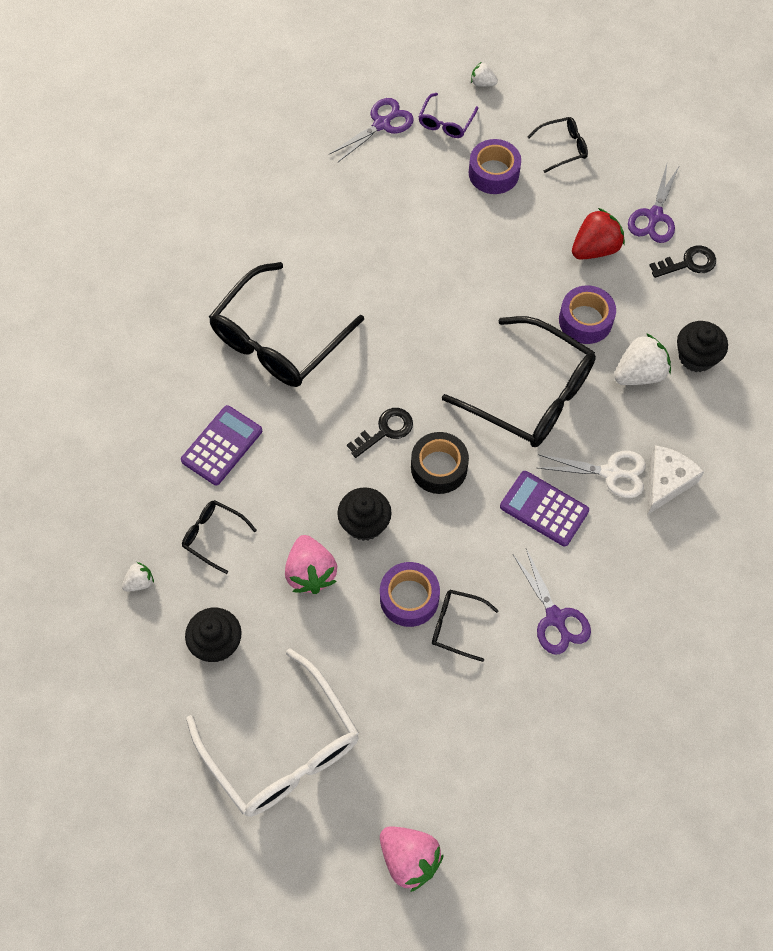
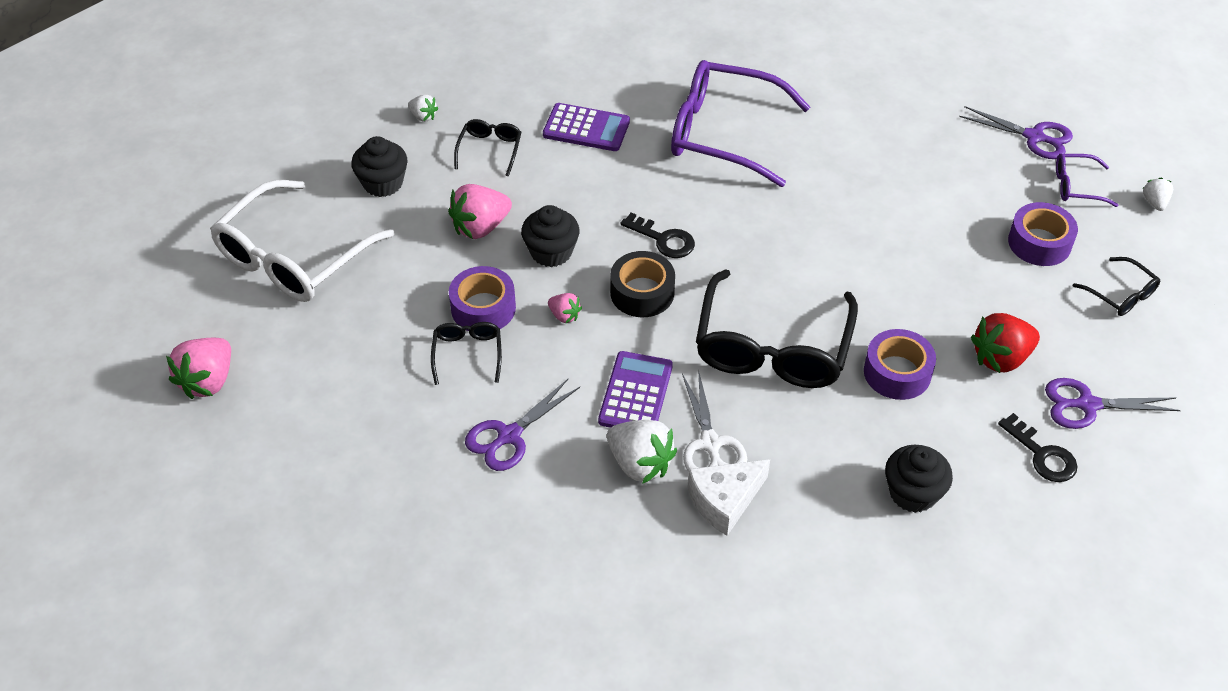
camera: 70 degrees right, 15 degrees down
black glasses [209,262,364,387] -> purple glasses [671,60,810,187]
red strawberry [572,208,625,259] -> red strawberry turned 120 degrees clockwise [971,313,1040,373]
white strawberry [614,333,671,385] -> white strawberry moved to [607,420,677,484]
white cheese [647,445,704,515] -> white cheese turned 135 degrees clockwise [688,459,770,536]
none -> pink strawberry [548,293,582,323]

